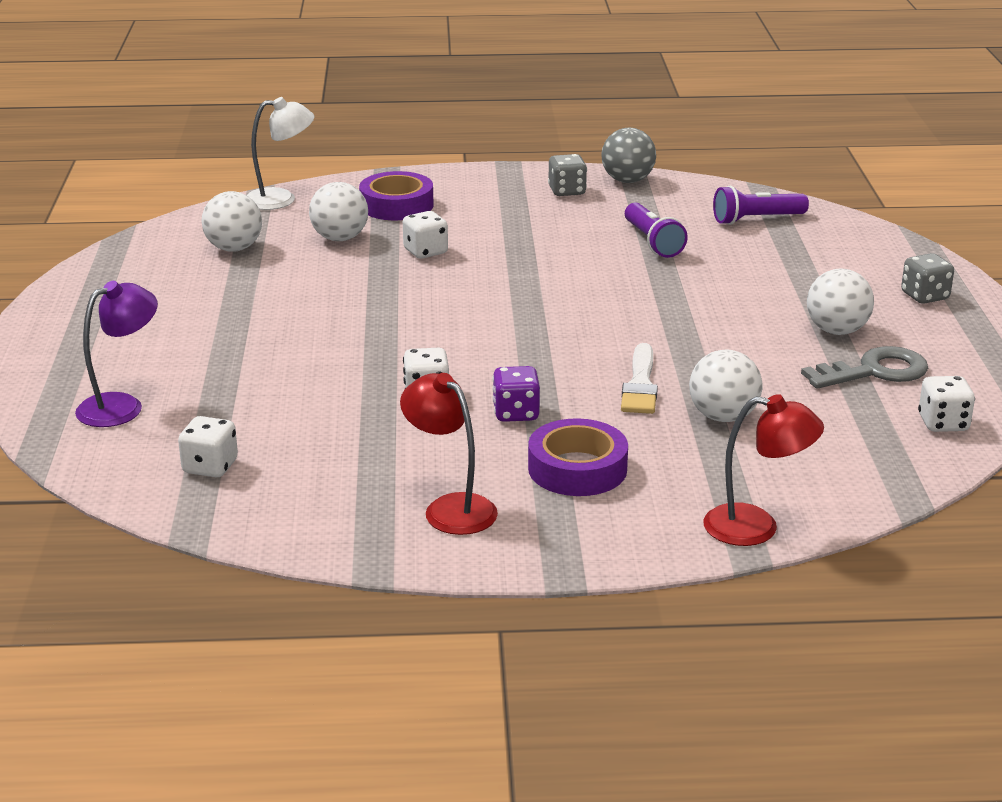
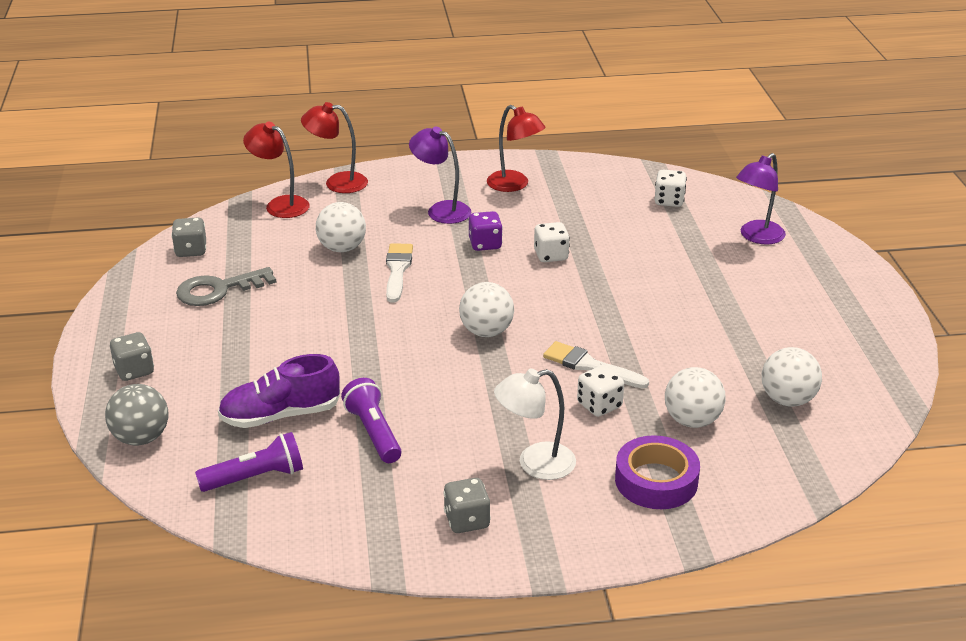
camera: 175 degrees right, 5 degrees up
white lamp [247,97,314,210] -> white lamp moved to [494,369,576,480]
purple tape [528,418,628,496] -> purple lamp [409,127,471,224]
grey ball [601,128,656,183] -> grey ball moved to [105,384,168,446]
white ball [807,269,874,335] -> white ball moved to [459,282,514,337]
white dice [918,376,975,432] -> grey dice [171,218,206,257]
none -> purple shoe [218,354,340,428]
none -> red lamp [243,122,310,218]
none -> white brush [543,341,649,389]

